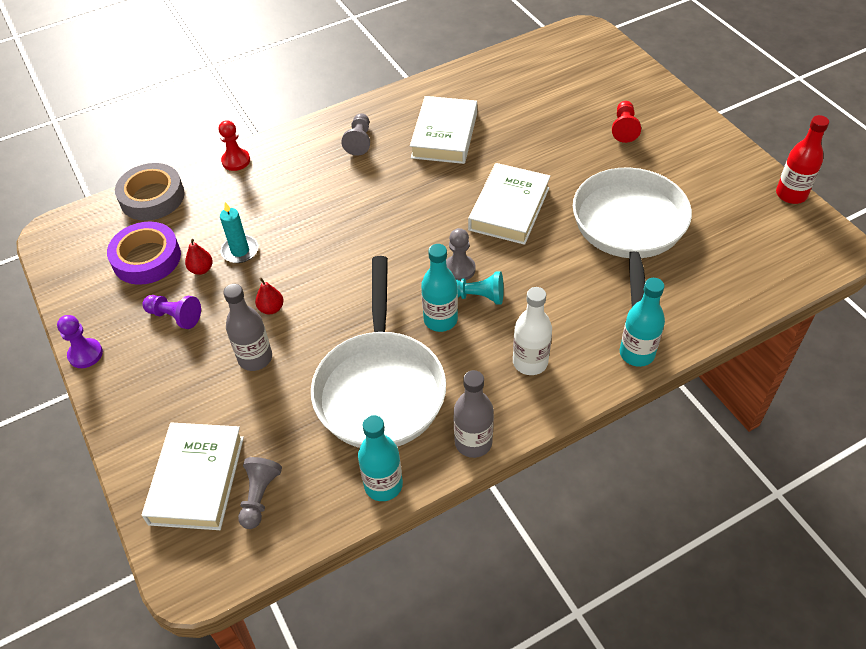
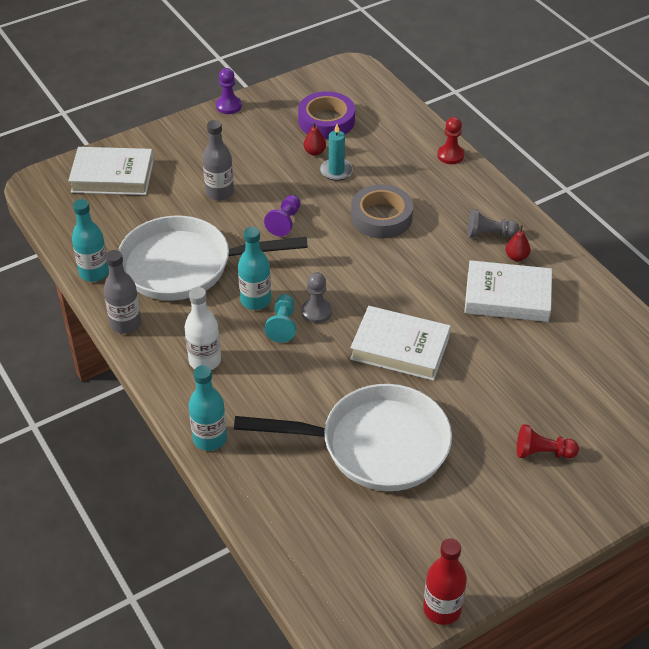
camera: 85 degrees right, 5 degrees down
grey tape [115,163,185,221] -> grey tape moved to [351,184,413,239]
purple pawn [142,295,201,329] -> purple pawn moved to [264,195,300,237]
grey pawn [238,457,282,529] -> none
red pear [255,278,284,314] -> red pear moved to [506,225,530,261]

